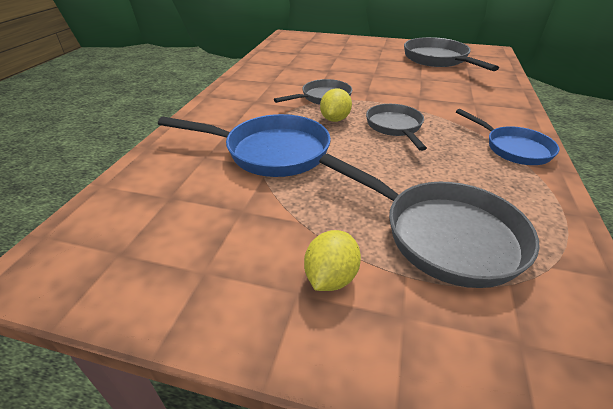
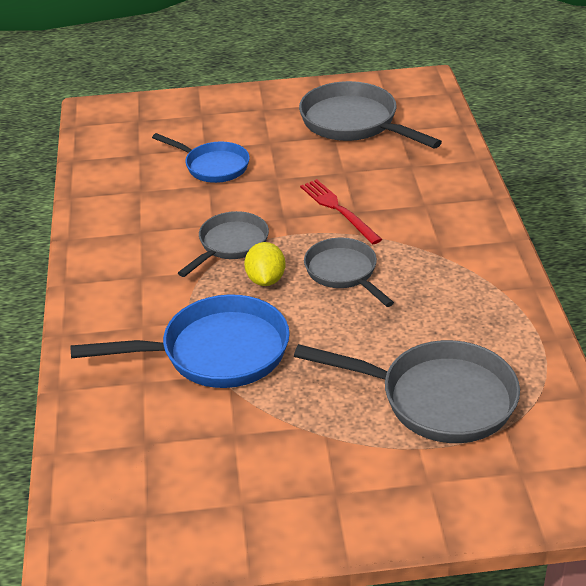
camera: 20 degrees left, 0 degrees up
yellow lemon [304,230,361,291] -> none
blue pan [456,109,559,165] -> blue pan moved to [152,133,250,183]
none -> red fork [300,179,382,244]

